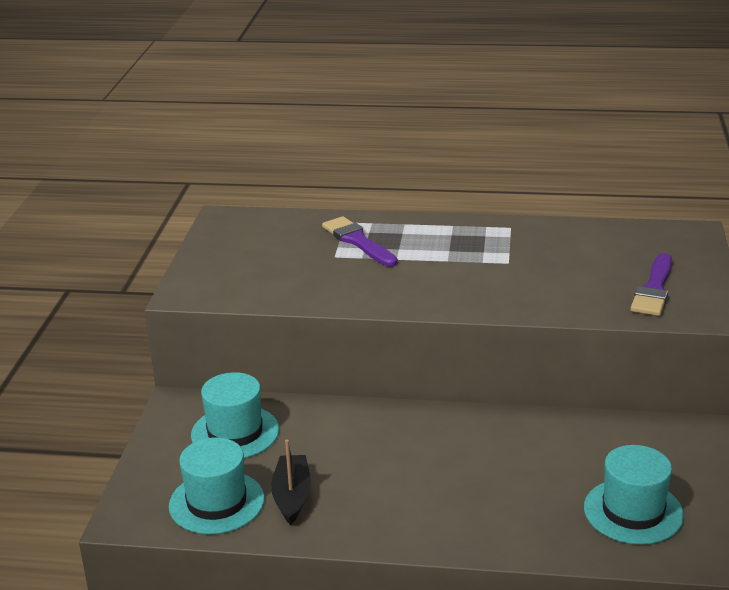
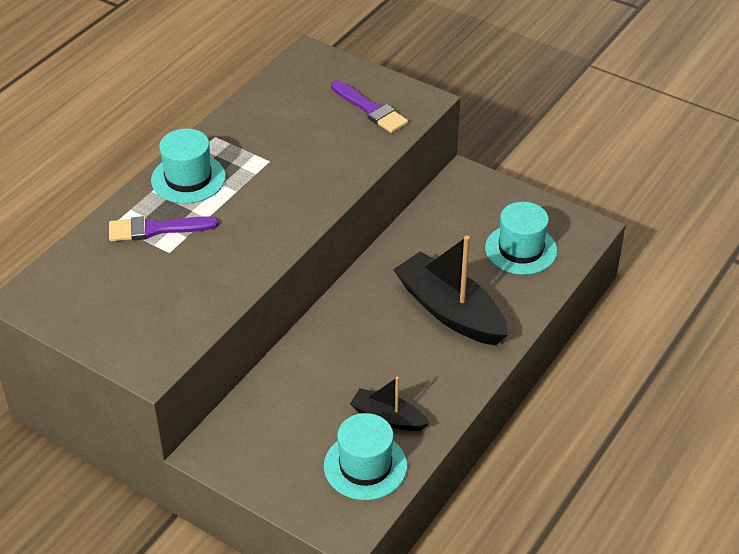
camera: 65 degrees left, 15 degrees up
turquoise hat [191,372,279,458] -> turquoise hat moved to [151,129,226,203]
none -> black boat [393,236,508,345]

